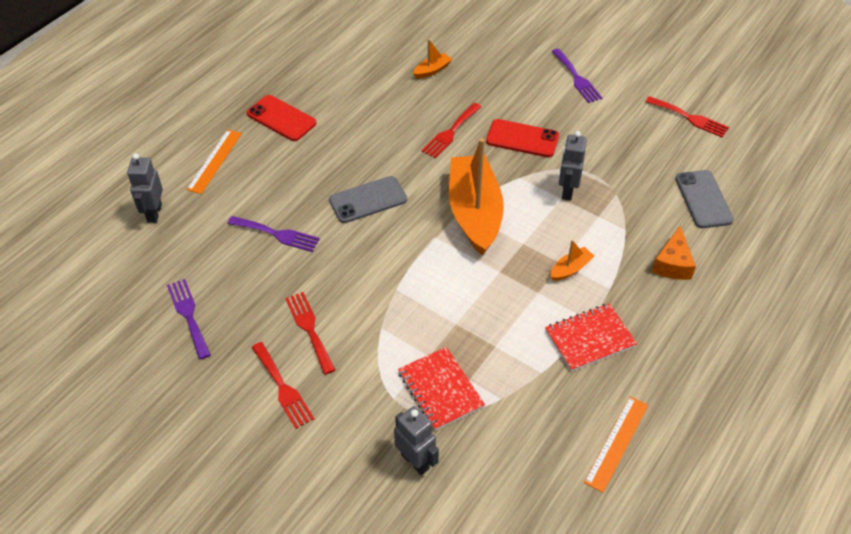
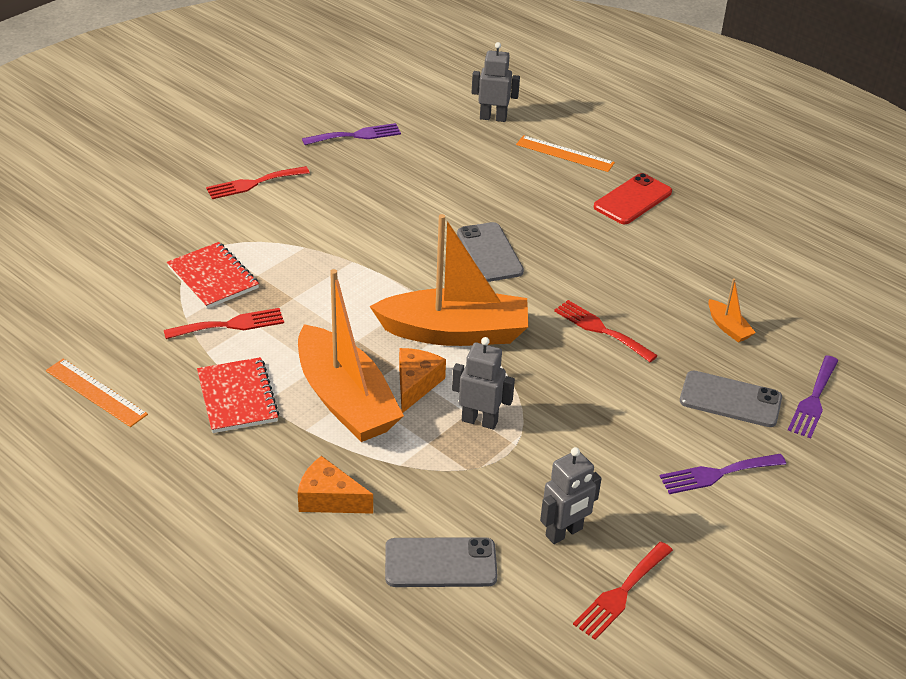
camera: 95 degrees right, 10 degrees down
purple fork [228,216,320,252] -> purple fork moved to [788,355,839,438]
red fork [285,292,335,374] -> red fork moved to [164,308,284,339]
grey robot [394,406,439,475] -> grey robot moved to [540,447,602,544]
red notebook [398,347,485,431] -> red notebook turned 75 degrees clockwise [167,242,259,309]
red phone [486,119,559,157] -> none
orange boat [551,240,594,281] -> orange boat [298,269,404,442], size x2.45
none -> orange cheese [399,348,446,413]
none -> grey phone [680,371,782,427]

